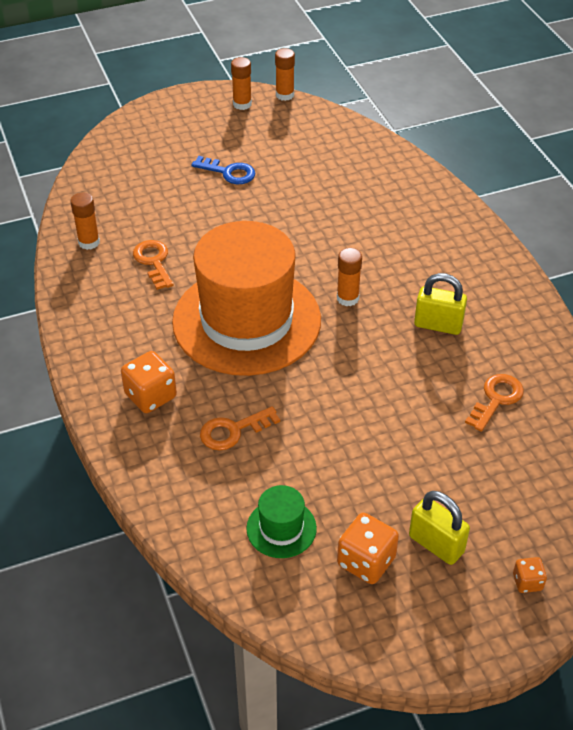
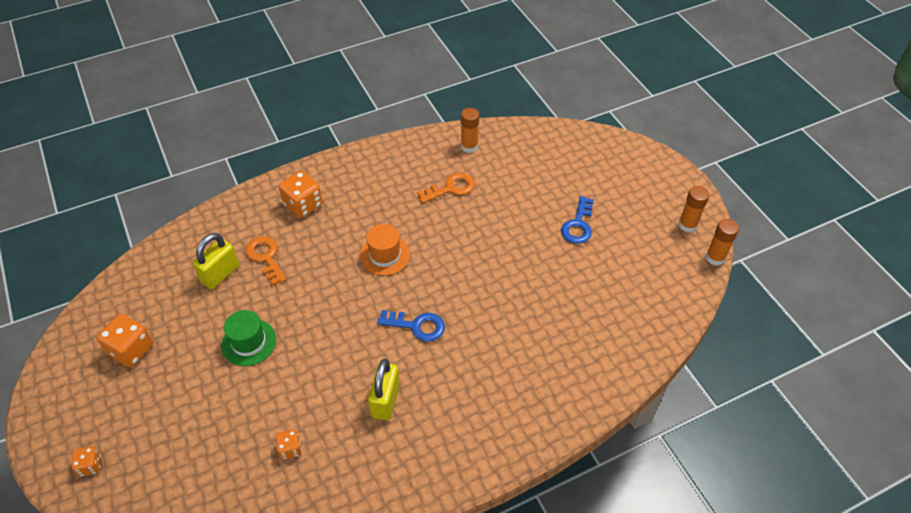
camera: 85 degrees right, 5 degrees up
orange hat [172,221,321,376] -> orange hat [360,224,410,276], size x0.40
green hat [246,485,317,558] -> green hat moved to [221,310,276,366]
orange glue stick [337,248,362,306] -> blue key [377,310,445,342]
yellow padlock [409,491,470,565] -> yellow padlock moved to [193,233,239,289]
orange key [465,374,524,432] -> orange dice [276,429,302,459]

